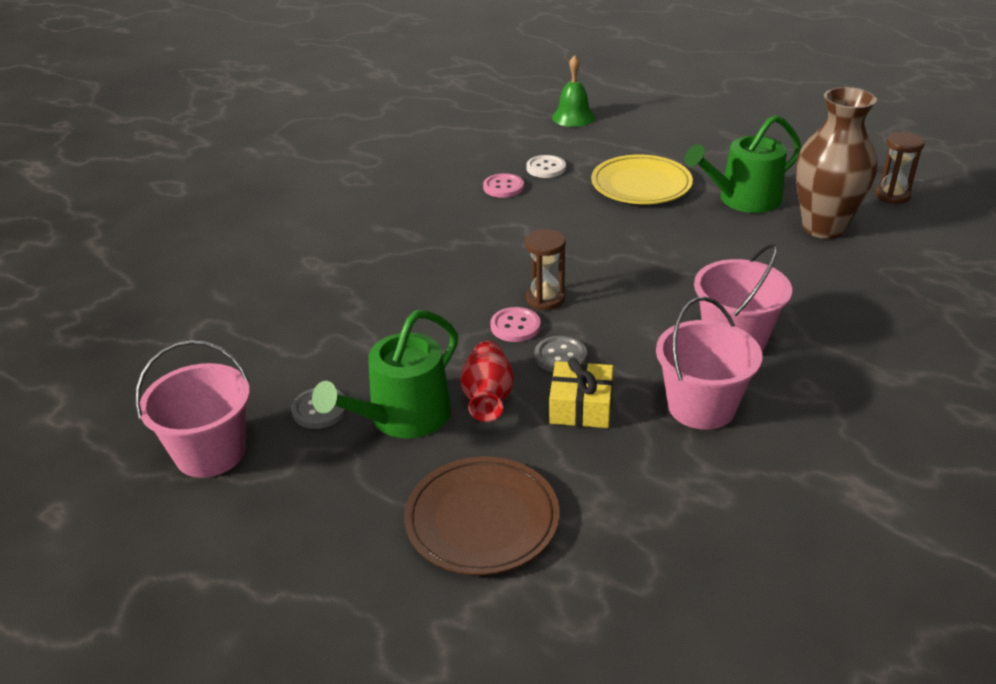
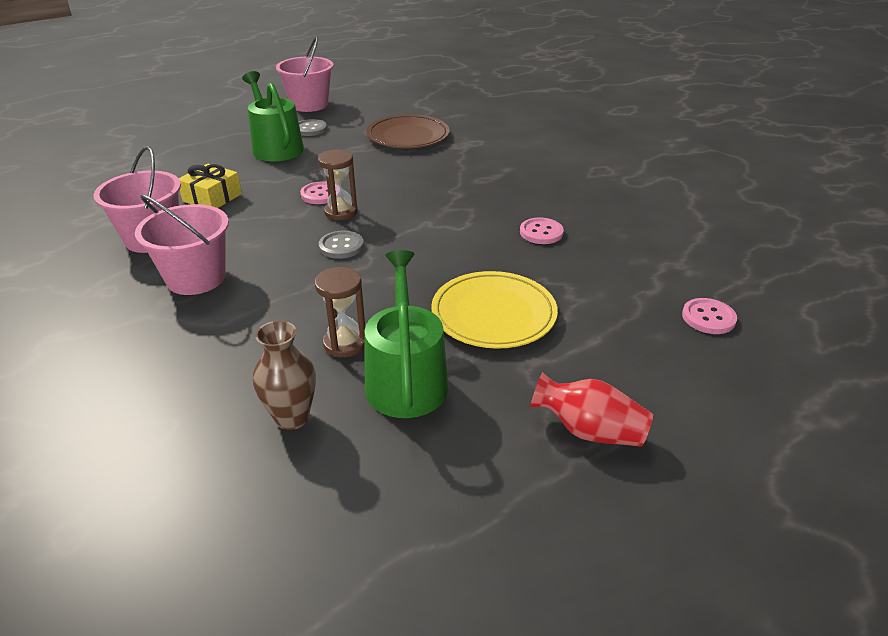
camera: 110 degrees right, 0 degrees up
brown plate [404,457,560,575] -> brown plate moved to [366,114,450,149]
red vase [460,341,514,422] -> red vase moved to [530,372,653,447]
white button [526,155,566,178] -> none
grey button [535,336,587,372] -> grey button moved to [319,231,364,259]
green bell [552,55,595,127] -> pink button [682,298,737,334]
brown vase [796,87,878,239] -> brown vase [253,321,316,430], size x0.57
brown hourglass [875,132,925,204] -> brown hourglass moved to [314,267,365,357]

